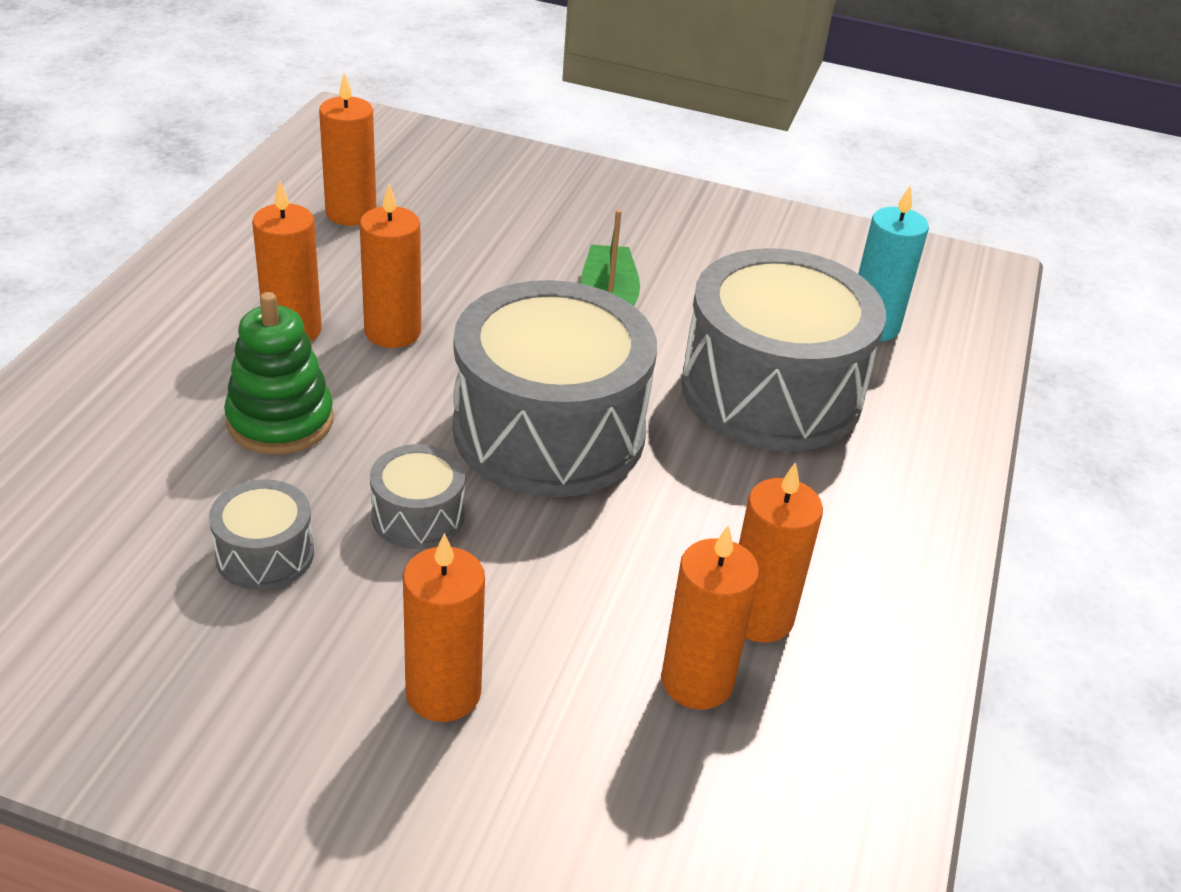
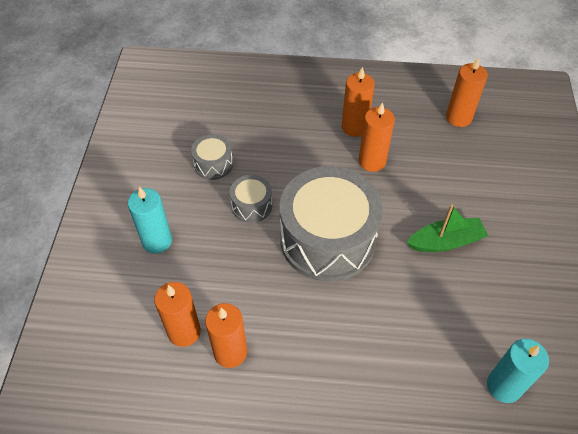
camera: 80 degrees right, 15 degrees up
green stacking toy [224,292,333,455] -> none
orange candle [403,533,485,722] -> turquoise candle [128,187,172,254]
grey drum [681,248,886,451] -> none

